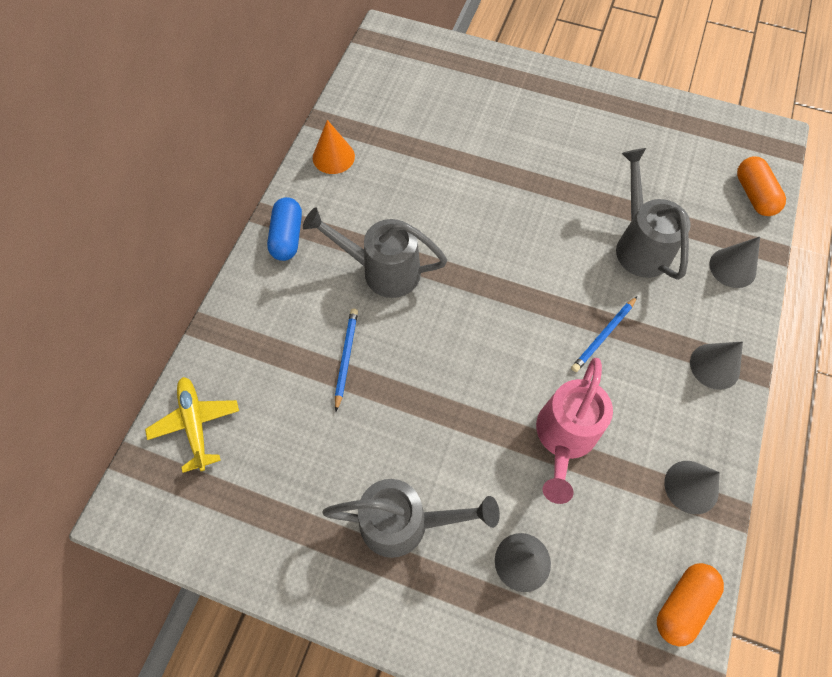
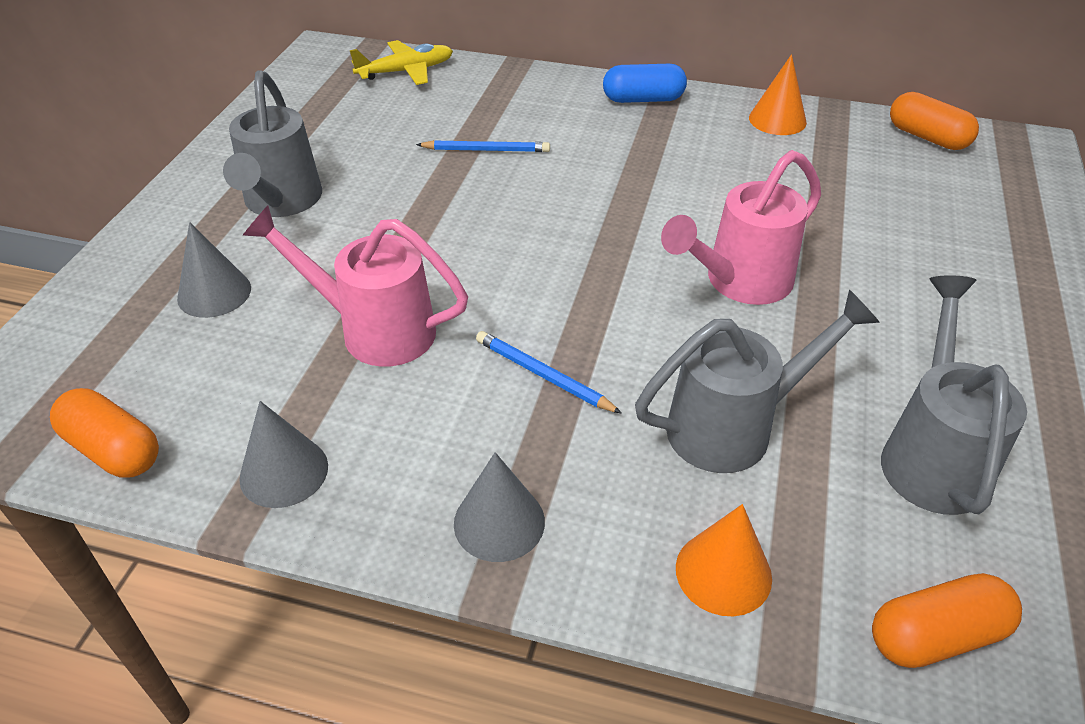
camera: 85 degrees right, 20 degrees down
grey watering can [303,208,447,298] -> grey watering can moved to [881,275,1027,515]
grey cone [710,237,760,288] -> orange cone [676,504,772,616]
none -> pink watering can [661,150,821,305]
none -> orange capsule [890,92,979,150]

